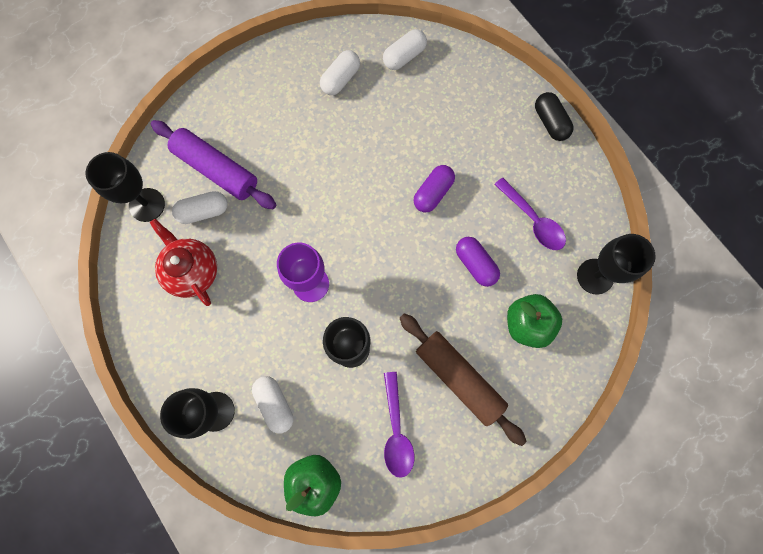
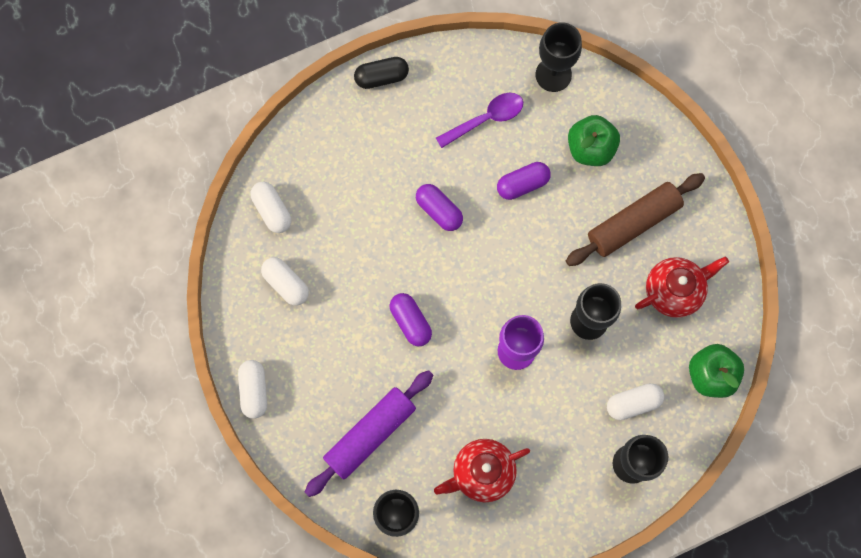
camera: 80 degrees left, 0 degrees up
white capsule [172,191,228,224] -> white capsule moved to [238,360,267,419]
purple spoon [384,372,414,478] -> red teapot [635,256,729,318]
none -> purple capsule [390,293,432,346]

